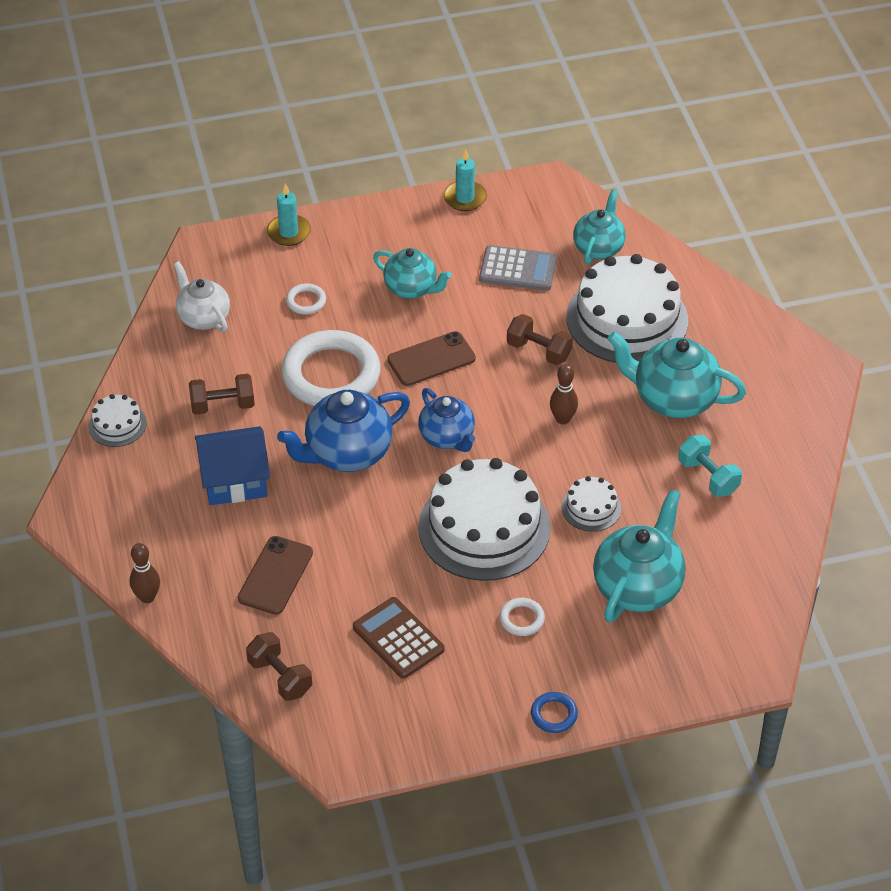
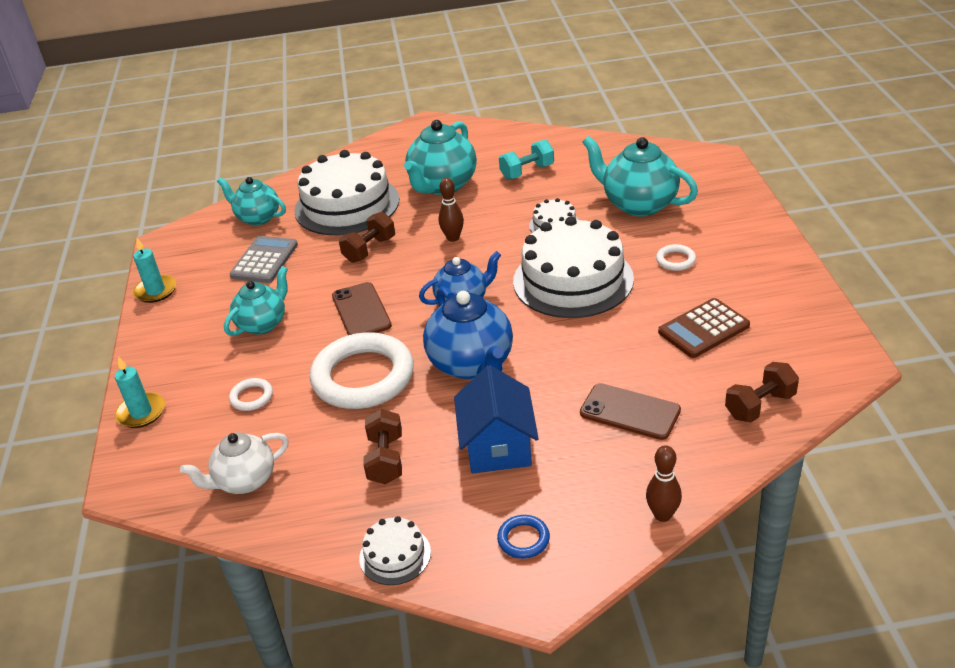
camera: 80 degrees left, 10 degrees down
blue ring [531,692,578,733] -> blue ring moved to [497,515,550,559]

